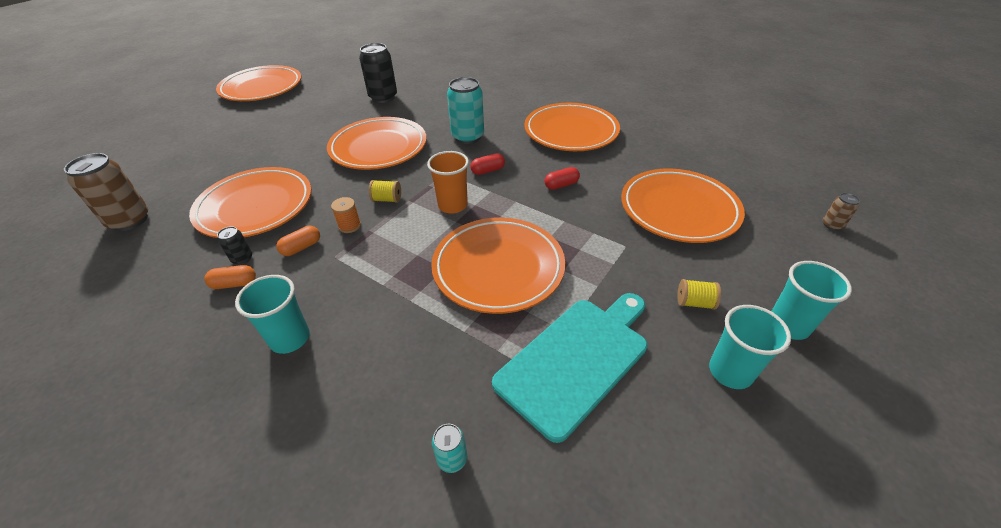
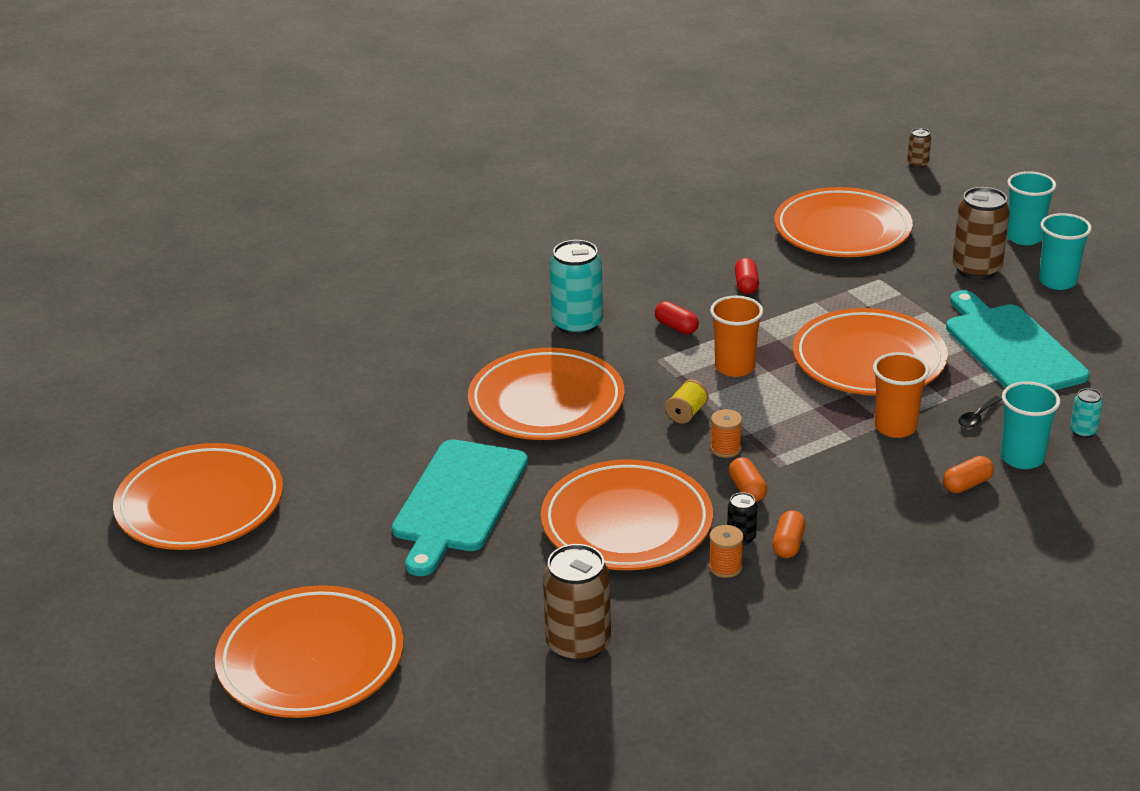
camera: 65 degrees left, 10 degrees down
turquoise cup [235,275,310,354] -> turquoise cup moved to [1001,382,1061,469]
black can [359,43,397,103] -> none
red capsule [470,153,505,175] -> red capsule turned 45 degrees counterclockwise [655,301,699,334]
orange plate [524,103,620,151] -> orange plate moved to [215,585,403,718]
yellow spool [677,279,721,310] -> brown can [952,187,1010,280]
none -> turquoise cutting board [392,439,528,576]
none -> orange spool [709,525,744,578]
none -> orange cup [873,352,929,438]
none -> orange capsule [943,456,994,493]
none -> black spoon [958,396,1002,428]

